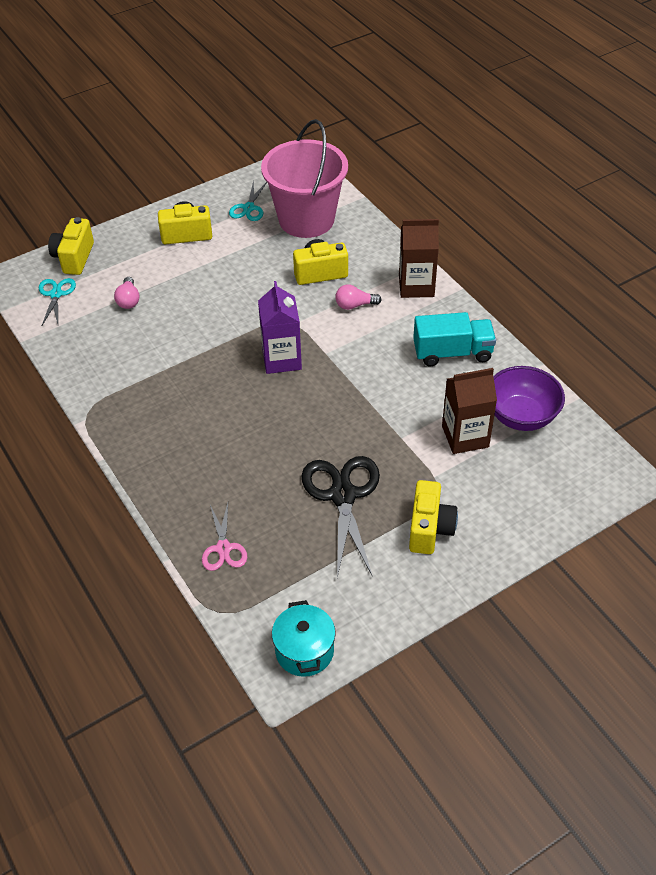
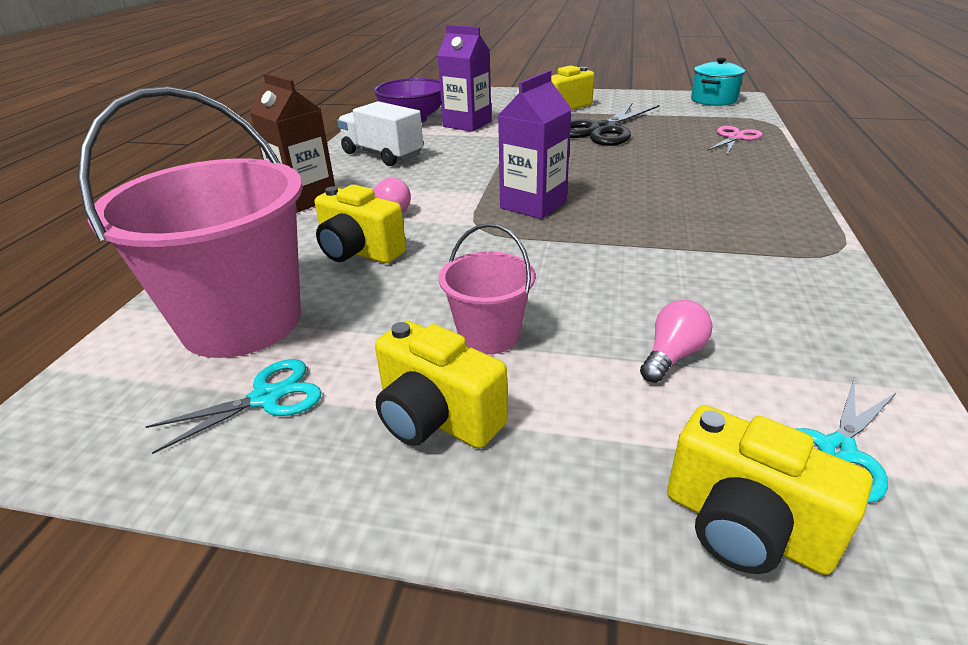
camera: 135 degrees left, 15 degrees down
yellow camera [48,217,94,275] -> yellow camera turned 75 degrees clockwise [667,405,873,575]
turquoise truck [413,312,496,366] -> white truck [337,101,423,166]
brown carton [442,368,497,454] -> purple carton [438,25,491,132]
none -> pink bucket [439,223,536,355]

